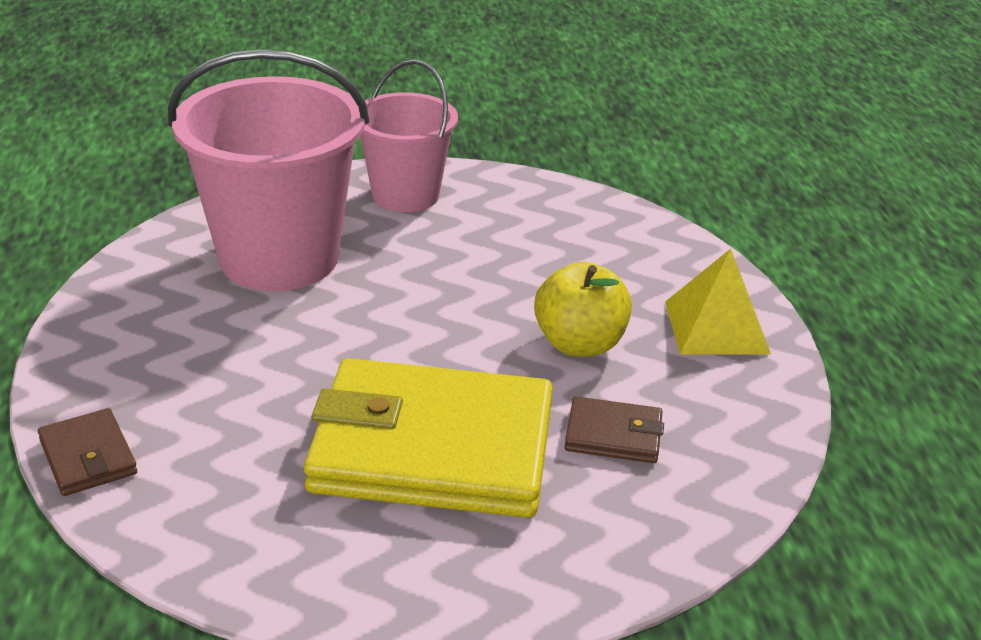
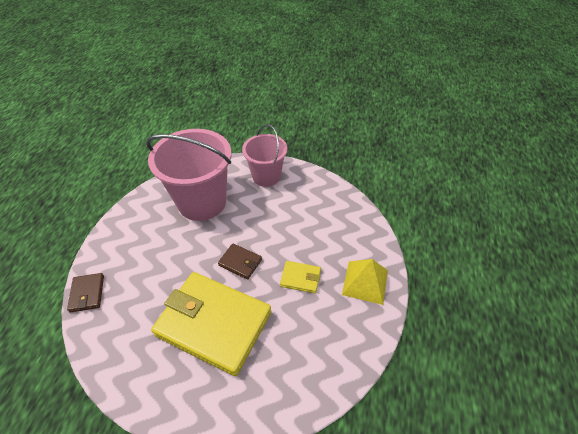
camera: 20 degrees right, 15 degrees up
yellow apple [534,262,632,357] -> yellow wallet [280,261,321,293]
brown wallet [565,396,664,463] -> brown wallet moved to [218,243,262,280]

